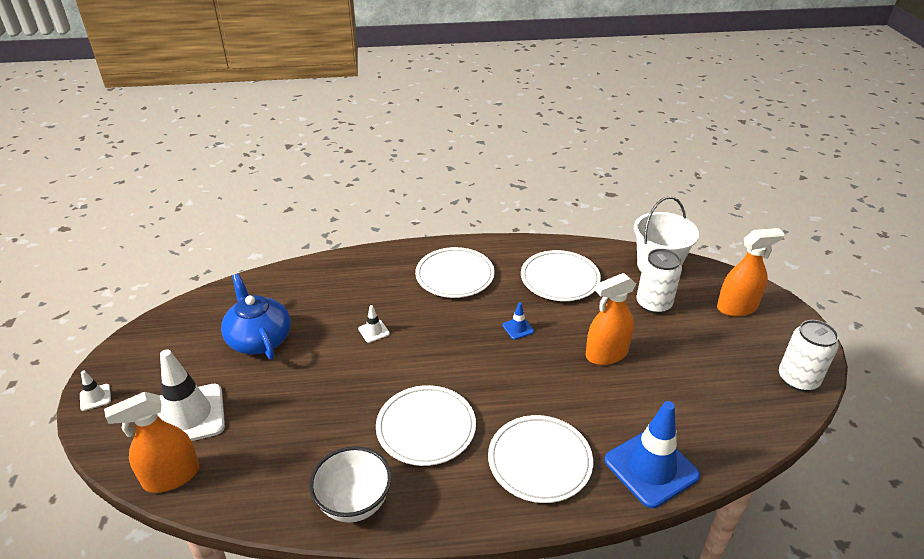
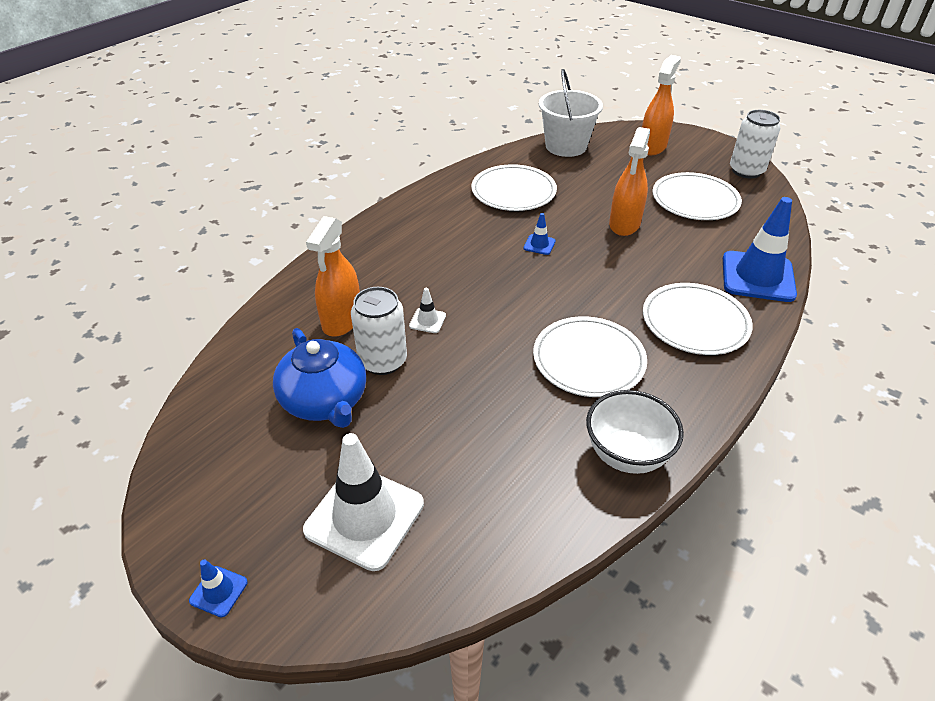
camera: 45 degrees left, 5 degrees up
white traffic cone [80,370,111,411] -> blue traffic cone [189,559,248,617]
orange spray bottle [104,392,199,493] -> orange spray bottle moved to [306,216,360,337]
blue teapot [221,274,291,359] -> blue teapot turned 135 degrees counterclockwise [273,328,366,428]
white plate [415,247,495,298] -> white plate moved to [652,172,742,220]
white can [637,249,682,314] -> white can moved to [351,287,407,375]

